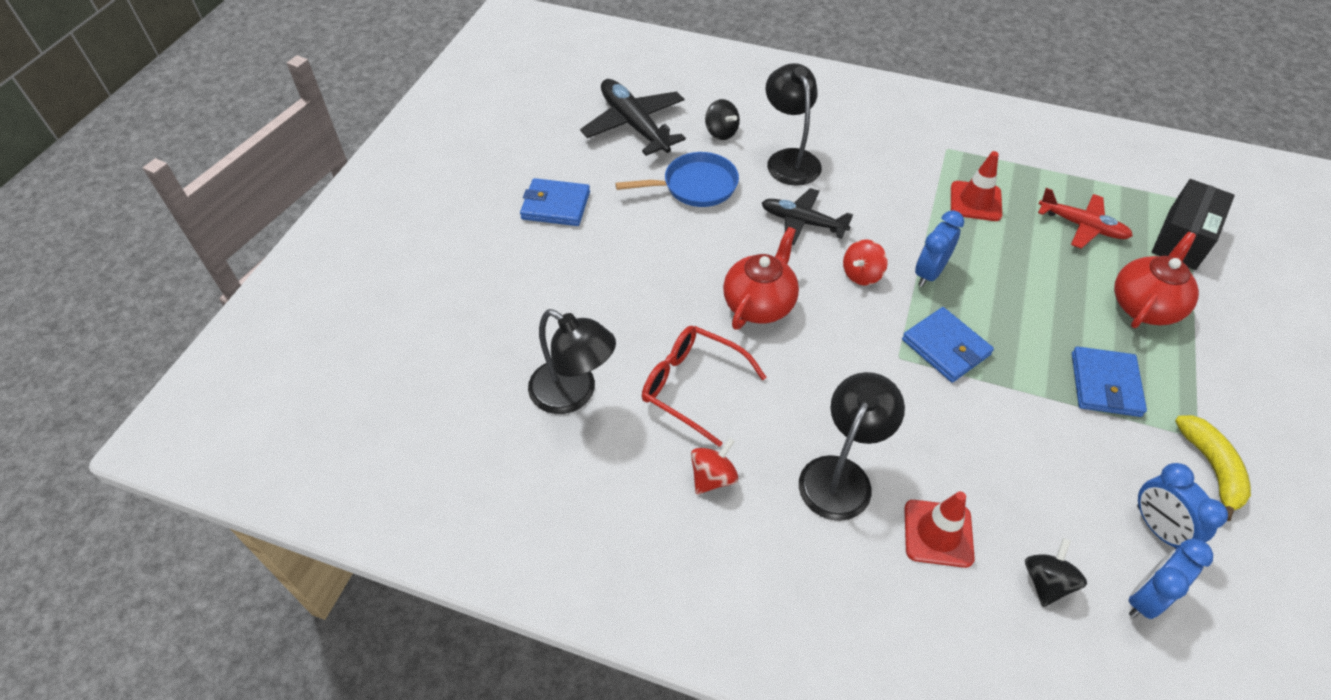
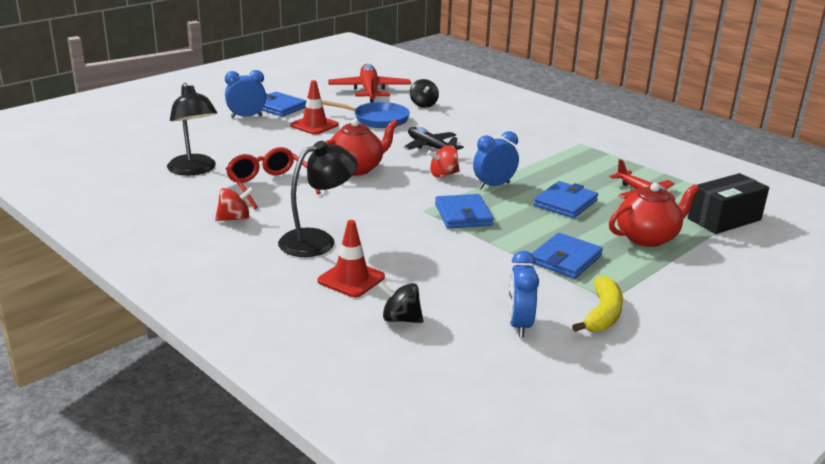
camera: 25 degrees right, 25 degrees down
black plane [580,79,686,156] -> red plane [328,64,411,102]
black lamp [766,63,822,186] -> none
red traffic cone [951,151,1002,221] -> red traffic cone moved to [290,80,339,135]
black spinning top [1025,538,1087,607] -> black spinning top turned 120 degrees counterclockwise [378,281,423,323]
blue clock [1129,539,1213,619] -> blue clock moved to [225,70,266,118]
none -> blue wallet [534,181,598,218]

